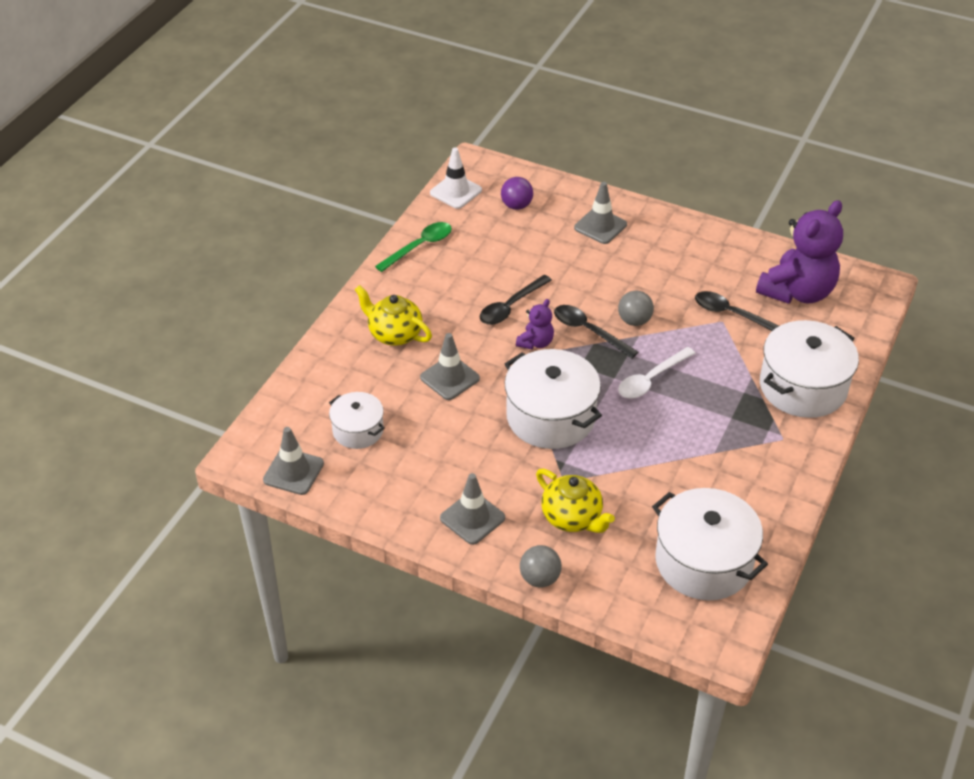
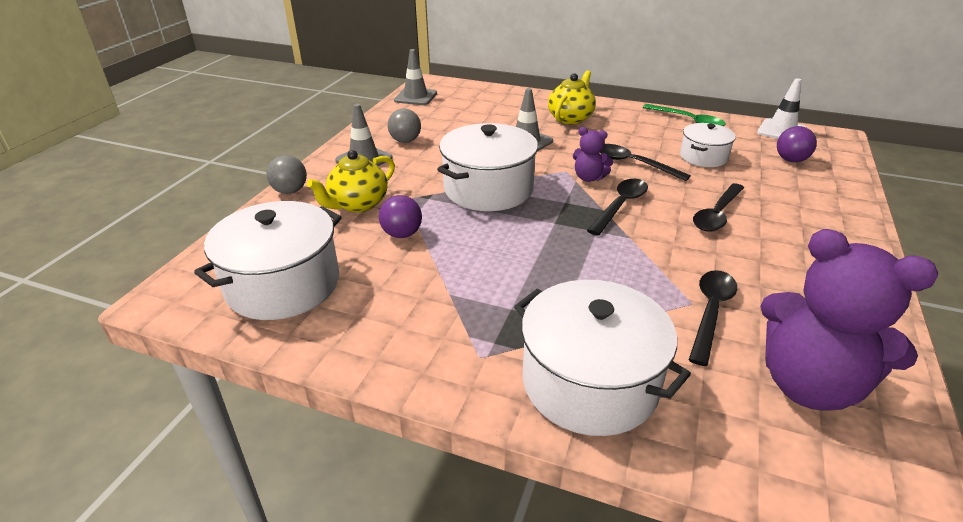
camera: 85 degrees right, 10 degrees down
white pot [329,392,385,449] -> white pot moved to [680,123,736,167]
grey traffic cone [574,182,627,244] -> none
grey ball [618,291,654,326] -> grey ball moved to [388,109,421,143]
white spoon [618,347,696,399] -> none
none -> purple ball [379,195,422,238]
none -> black spoon [693,183,744,231]

